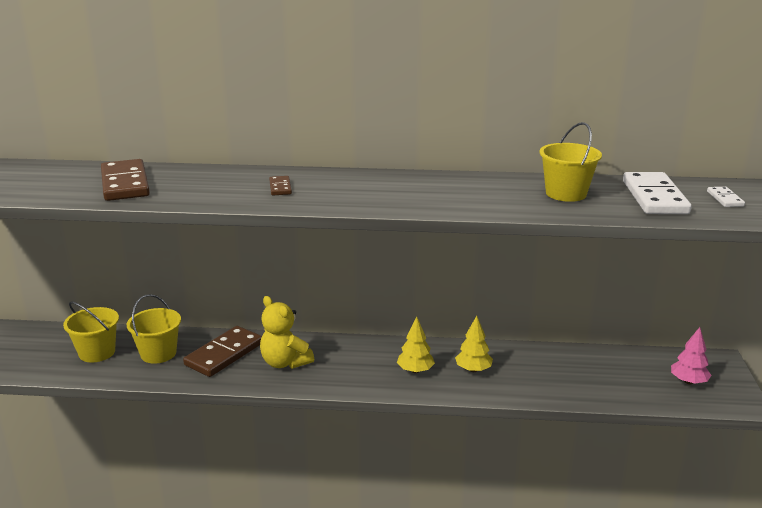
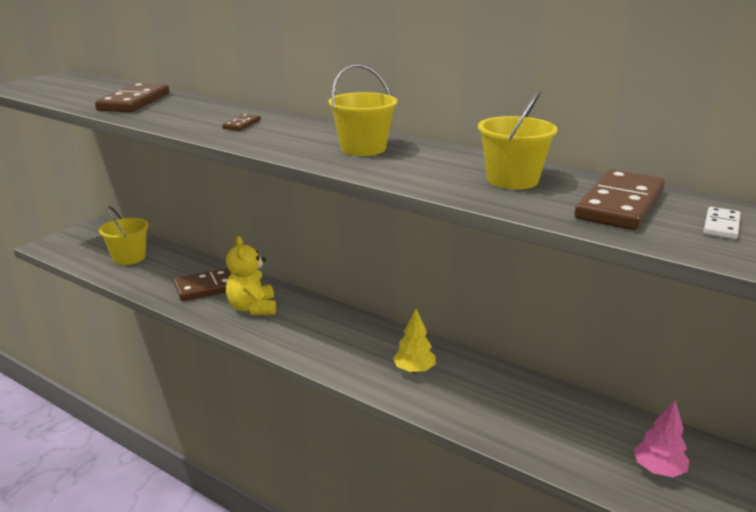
camera: 30 degrees right, 0 degrees up
yellow bucket [127,294,181,364] -> yellow bucket moved to [328,64,397,156]
yellow tree [397,317,435,373] -> none
white domino [623,172,691,214] -> brown domino [574,169,665,230]

